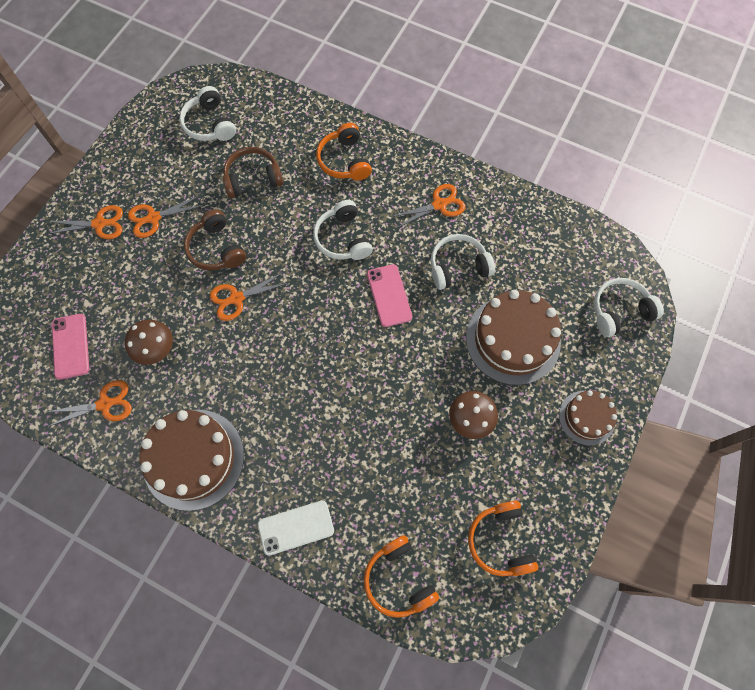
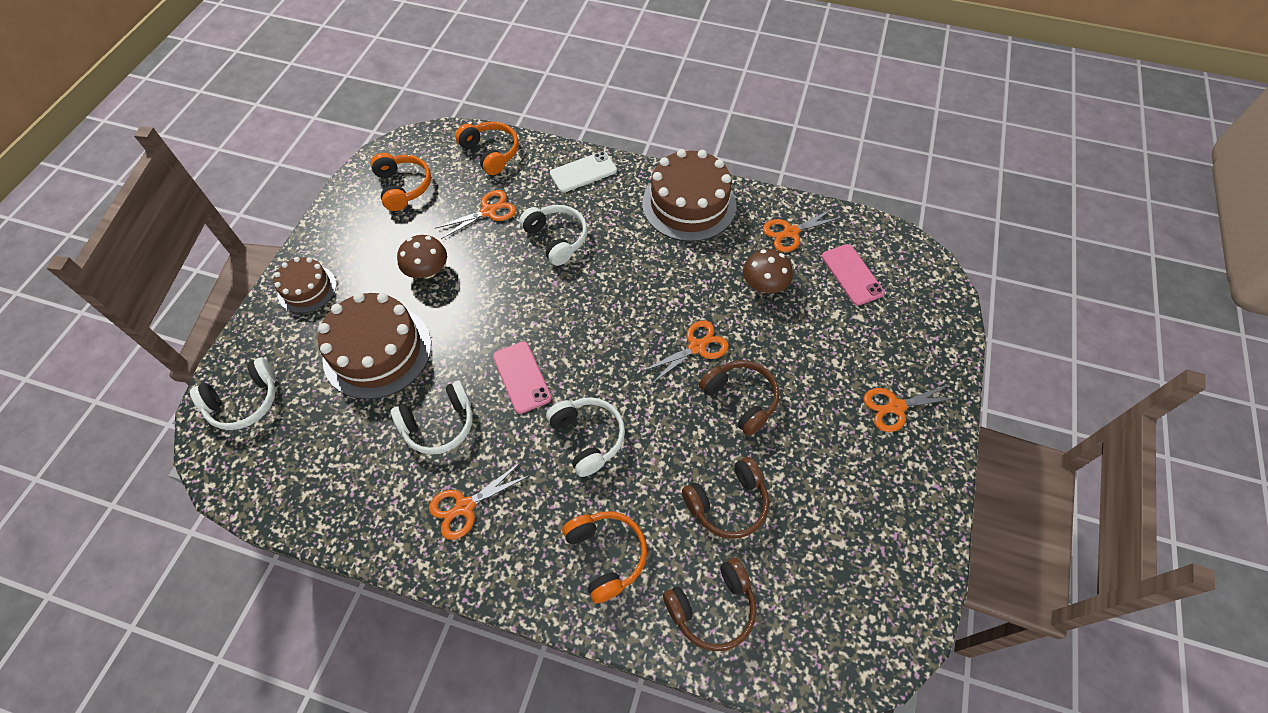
camera: 170 degrees right, 10 degrees down
orange scissors [128,195,204,238] -> orange scissors moved to [435,190,516,239]
white headphones [179,86,236,141] -> white headphones moved to [519,205,588,266]
none -> brown headphones [663,558,757,651]

